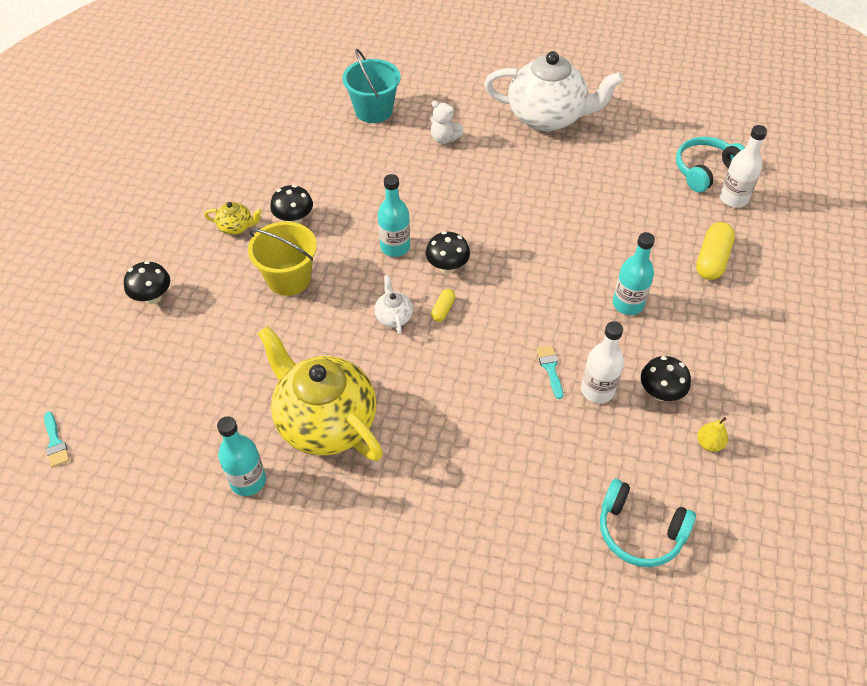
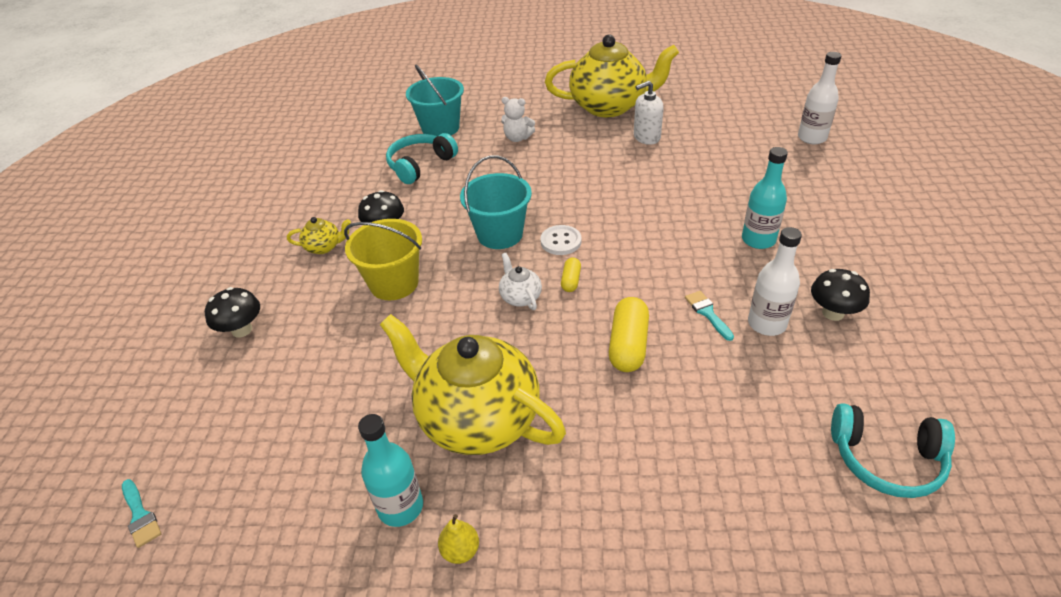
camera: 10 degrees left, 10 degrees down
turquoise bottle [378,174,410,257] -> turquoise bucket [460,155,532,249]
black mushroom [426,231,470,274] -> white button [540,225,582,255]
white teapot [484,51,624,131] -> yellow teapot [545,34,679,117]
turquoise headphones [676,137,745,192] -> turquoise headphones moved to [386,133,458,184]
yellow capsule [696,222,735,280] -> yellow capsule moved to [609,297,649,372]
yellow pear [697,417,728,452] -> yellow pear moved to [438,514,479,564]
none -> white soap dispenser [634,81,664,145]

